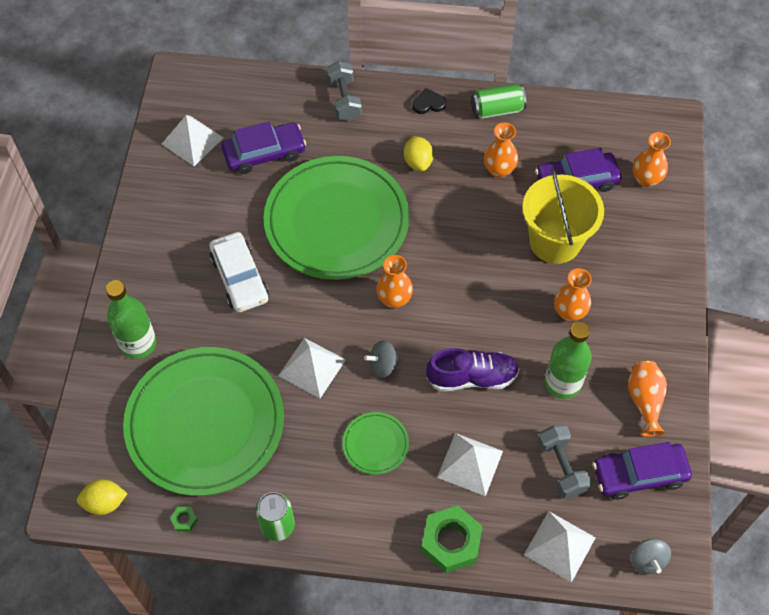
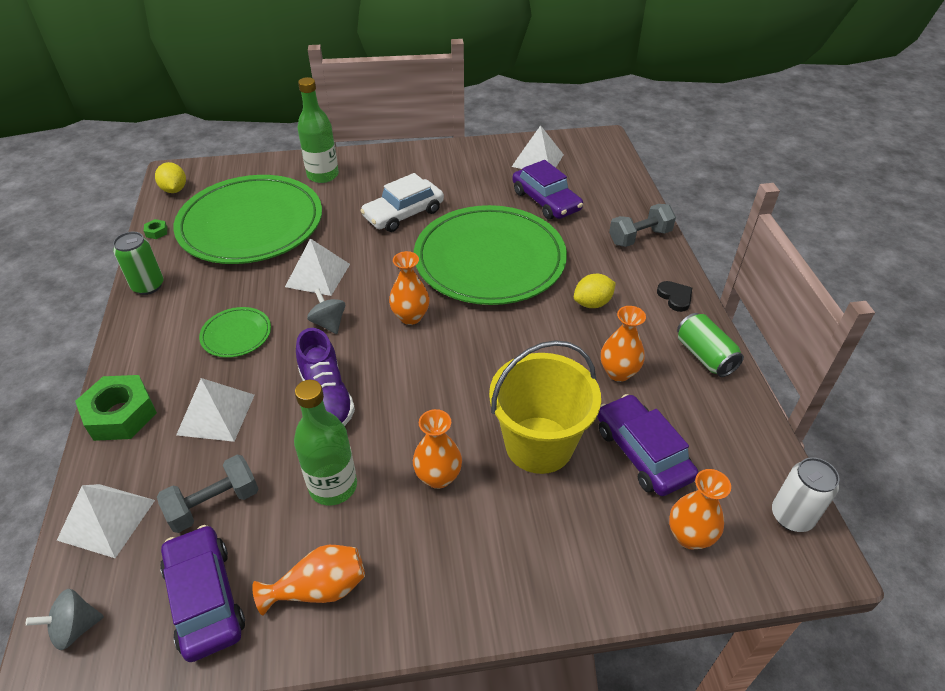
camera: 75 degrees right, 15 degrees down
none -> white can [772,457,840,532]

